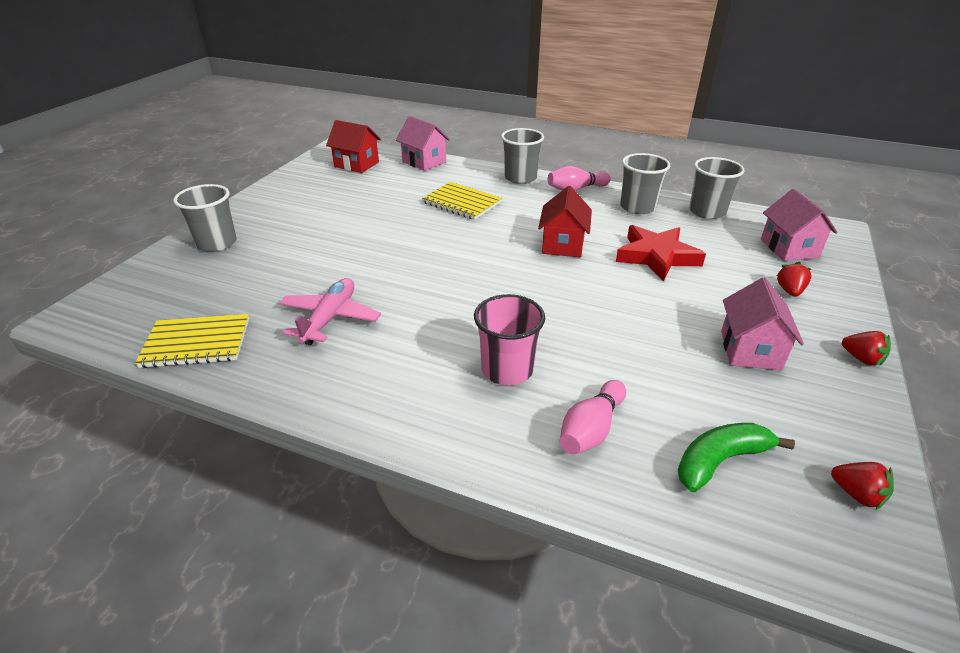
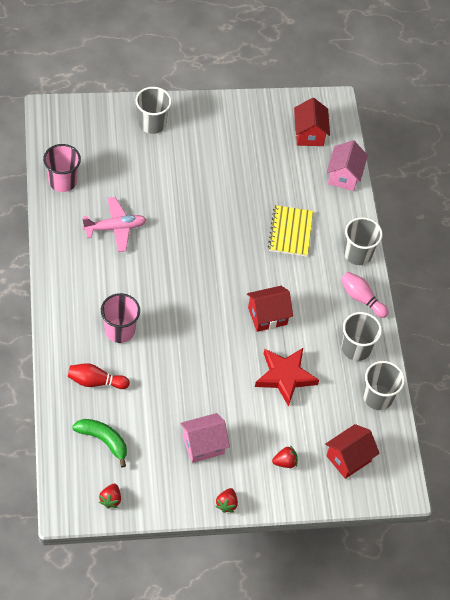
camera: 55 degrees right, 20 degrees up
yellow notebook [135,314,249,368] -> pink cup [43,144,81,192]
pink bowling pin [559,380,626,455] -> red bowling pin [68,363,130,389]
pink house [761,189,838,261] -> red house [325,424,380,479]

